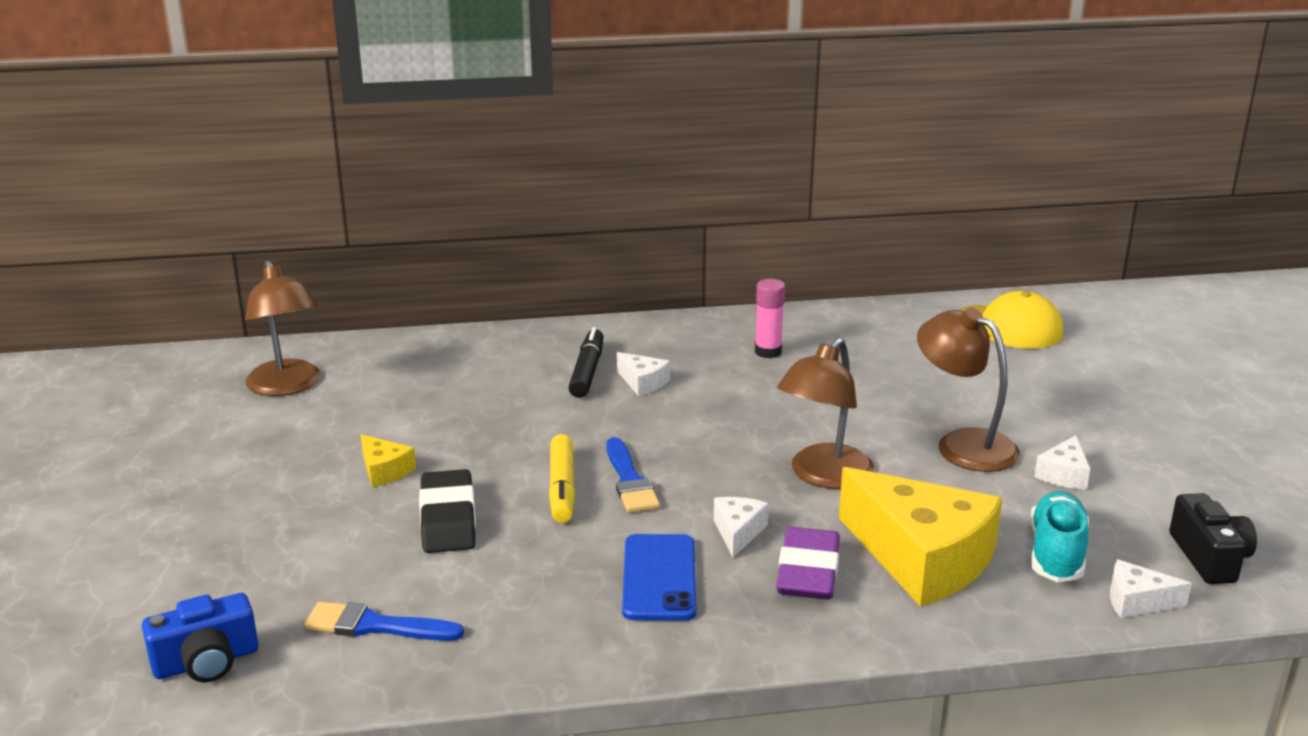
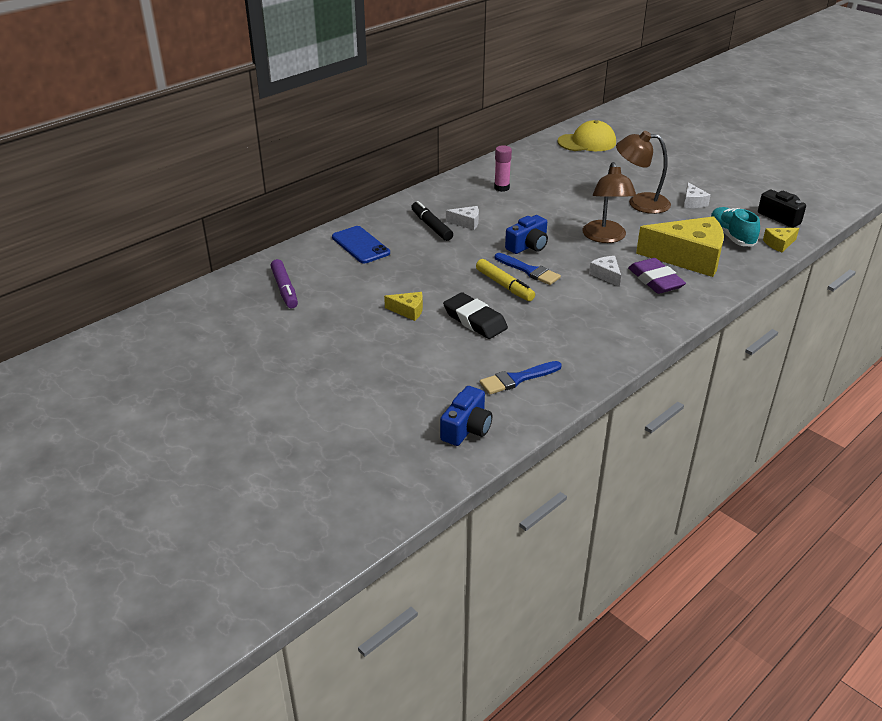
camera: 35 degrees left, 10 degrees up
brown lamp [245,260,320,396] -> purple marker [271,259,298,308]
blue phone [622,534,697,621] -> blue phone moved to [332,226,390,263]
white cheese [1110,559,1192,618] -> yellow cheese [763,228,799,253]
none -> blue camera [505,215,548,254]

